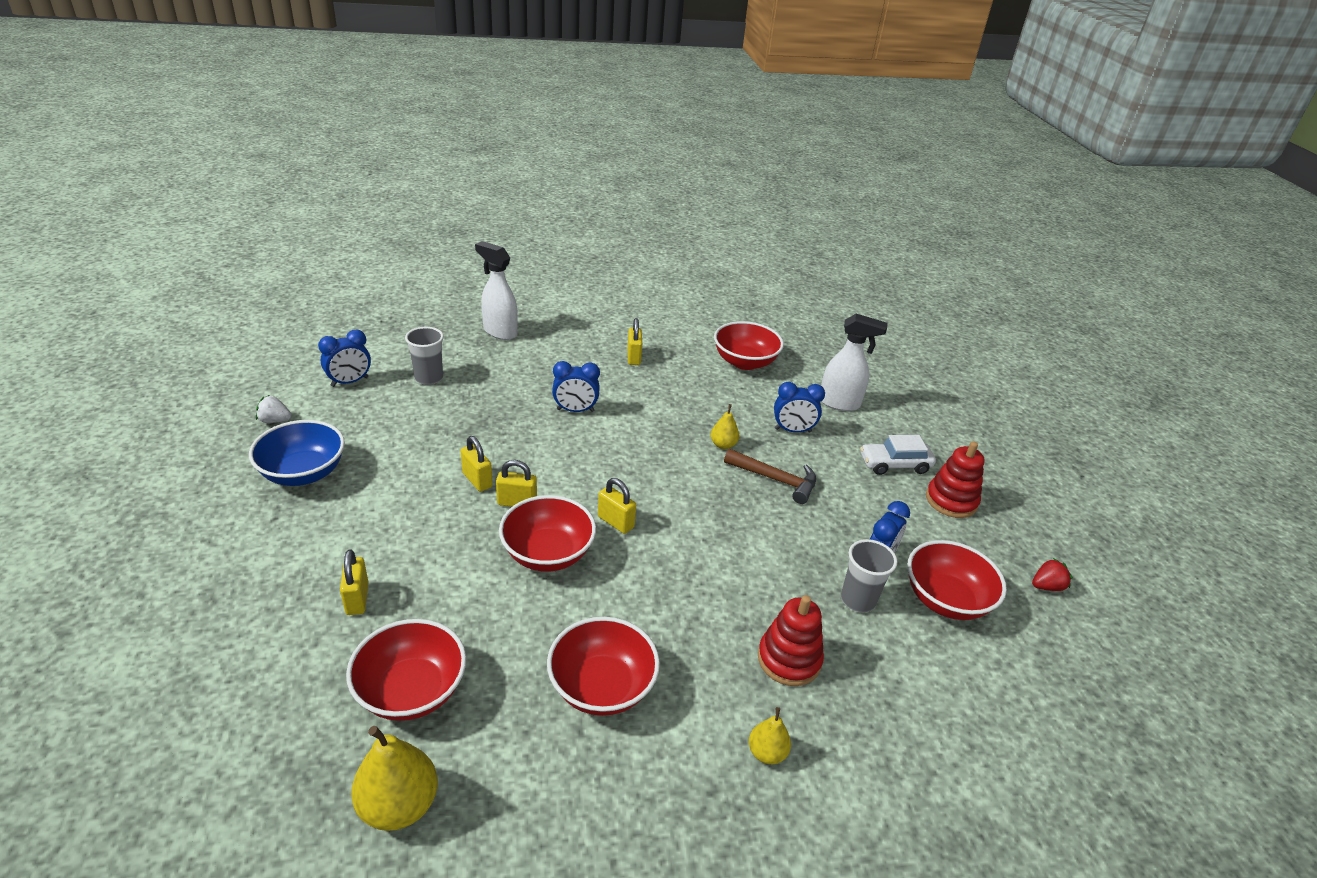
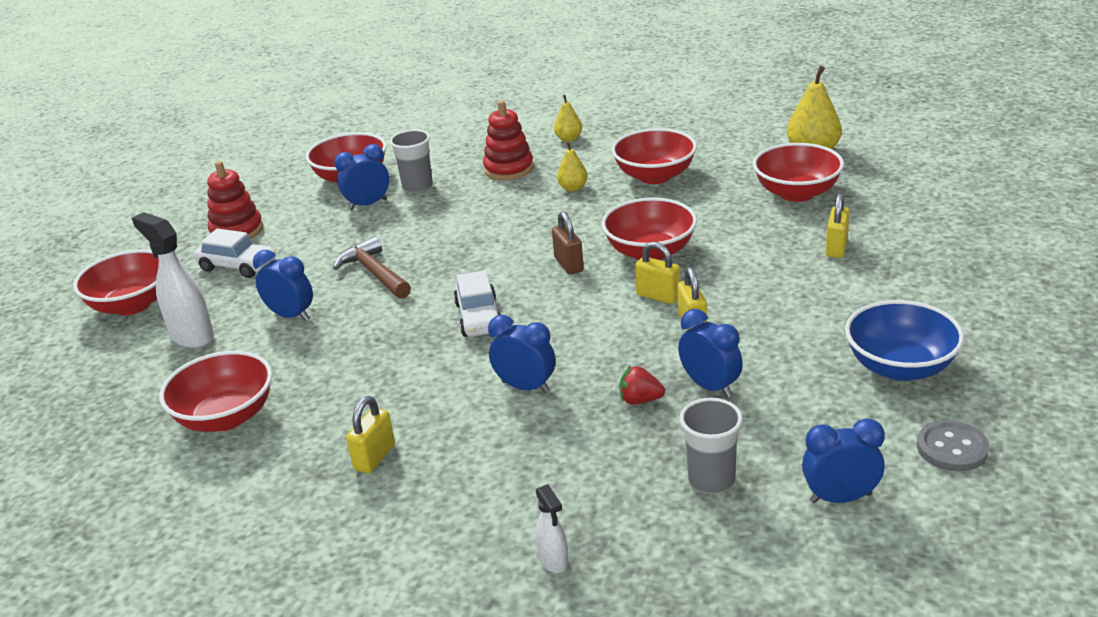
camera: 145 degrees left, 5 degrees down
white strawberry [256,395,292,423] -> grey button [917,420,989,471]
white spray bottle [475,241,518,340] -> white spray bottle [536,484,568,573], size x0.53
yellow padlock [598,478,636,534] -> brown padlock [552,211,584,275]
yellow pear [711,404,739,449] -> yellow pear moved to [557,141,588,192]
red strawberry [1032,558,1073,591] -> red strawberry moved to [619,365,665,405]
none -> red bowl [73,249,159,315]
none -> white car [454,270,501,337]
none -> blue clock [678,309,743,398]

